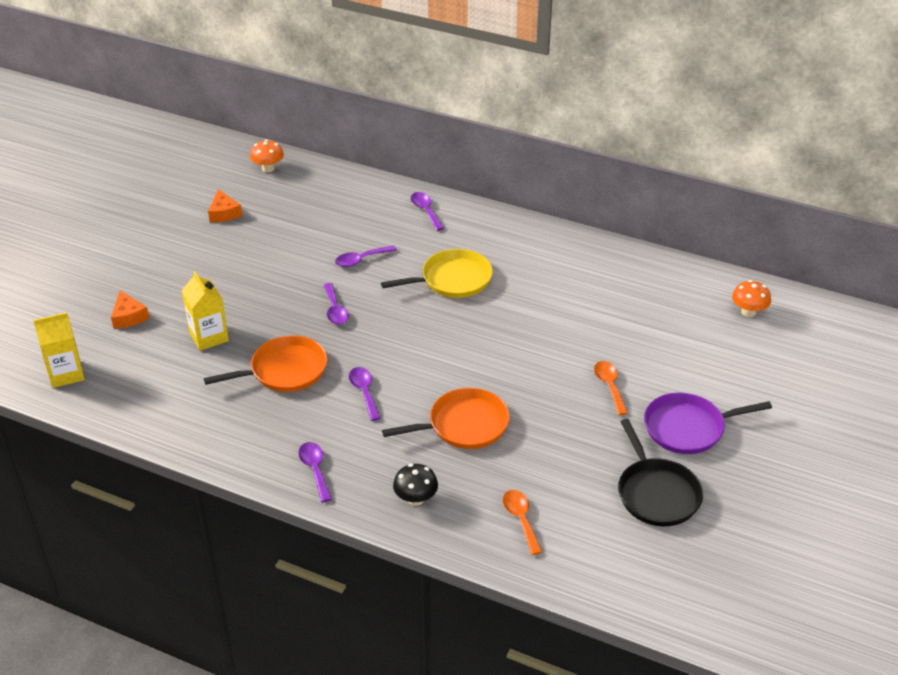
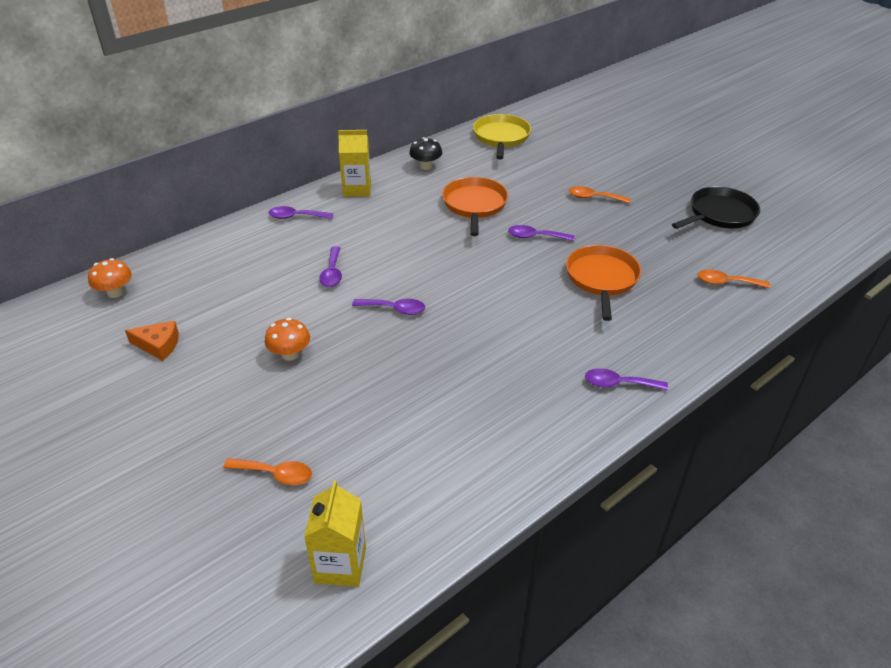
camera: 65 degrees left, 0 degrees up
orange cheese [111,290,149,328] -> orange spoon [223,458,312,485]
yellow carton [181,271,229,351] -> yellow carton moved to [338,130,371,197]
orange pan [204,335,327,392] -> orange pan moved to [442,177,508,236]
purple spoon [349,367,381,421] -> purple spoon moved to [508,225,574,241]
yellow pan [381,249,493,298] -> yellow pan moved to [473,114,531,159]
black mushroom [393,464,438,506] -> black mushroom moved to [409,137,442,170]
black pan [618,419,703,526] -> black pan turned 45 degrees counterclockwise [672,187,760,229]
purple pan [644,393,772,454] -> none
orange mushroom [732,280,771,317] -> orange mushroom moved to [265,318,310,361]

